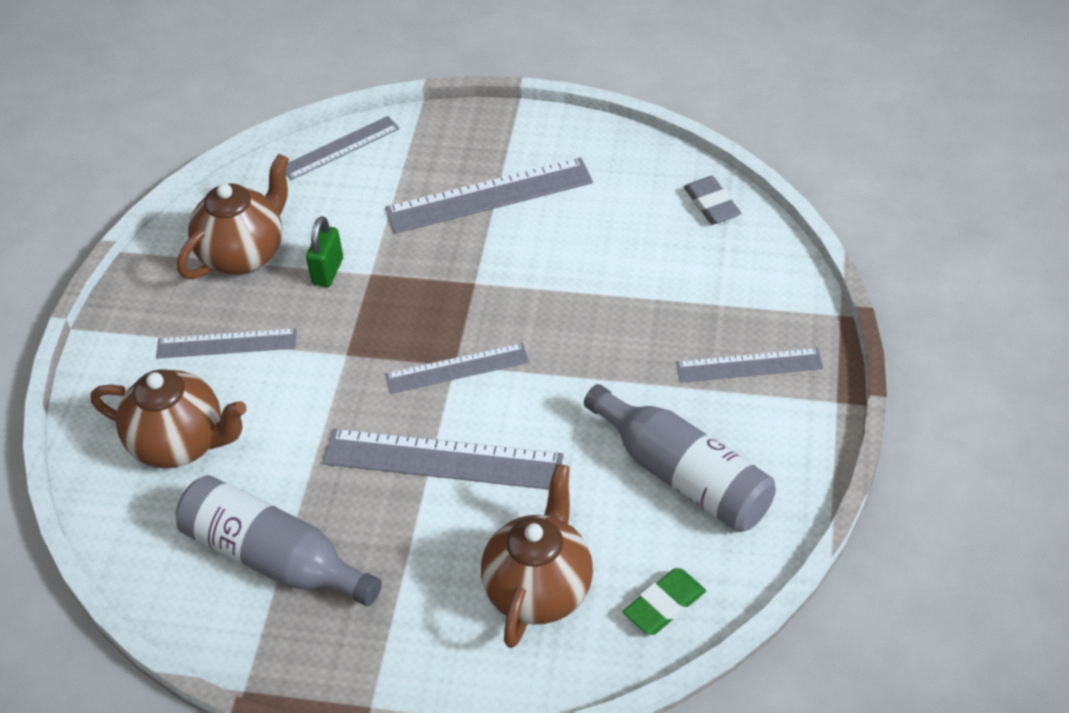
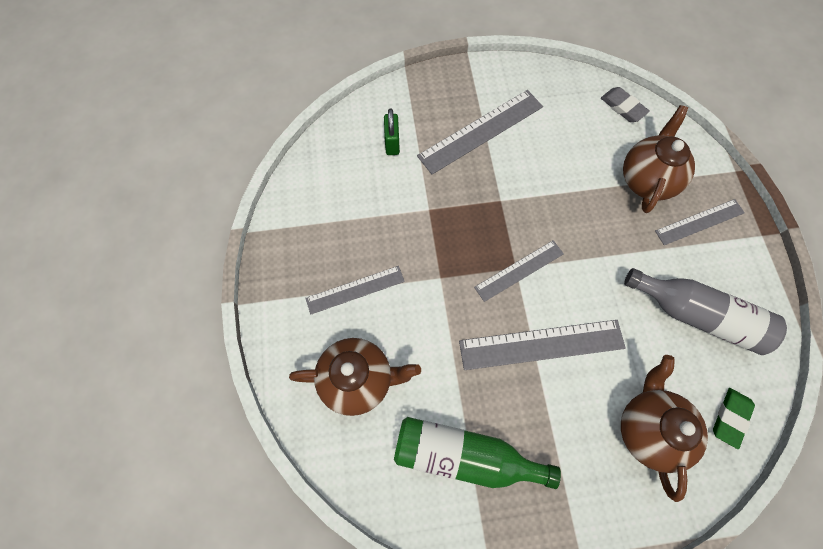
camera: 20 degrees left, 20 degrees up
grey bottle [176,475,382,606] -> green bottle [394,417,561,489]
brown teapot [177,154,289,279] -> brown teapot moved to [623,105,695,213]
grey ruler [286,116,400,180] -> none
green padlock [306,216,343,287] -> green padlock moved to [384,109,400,155]

